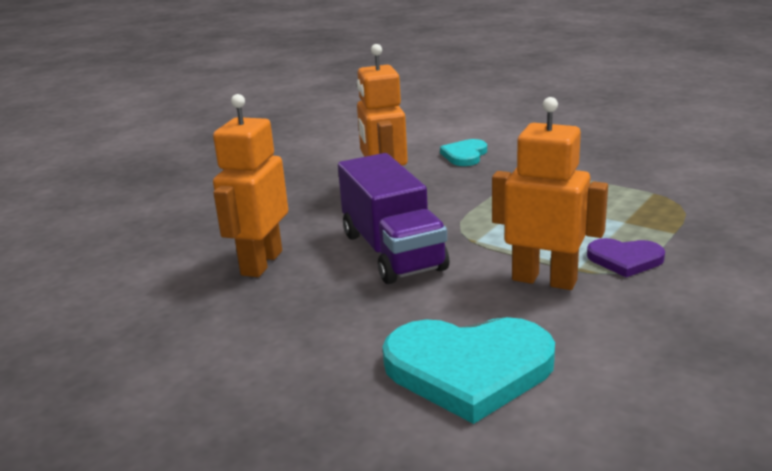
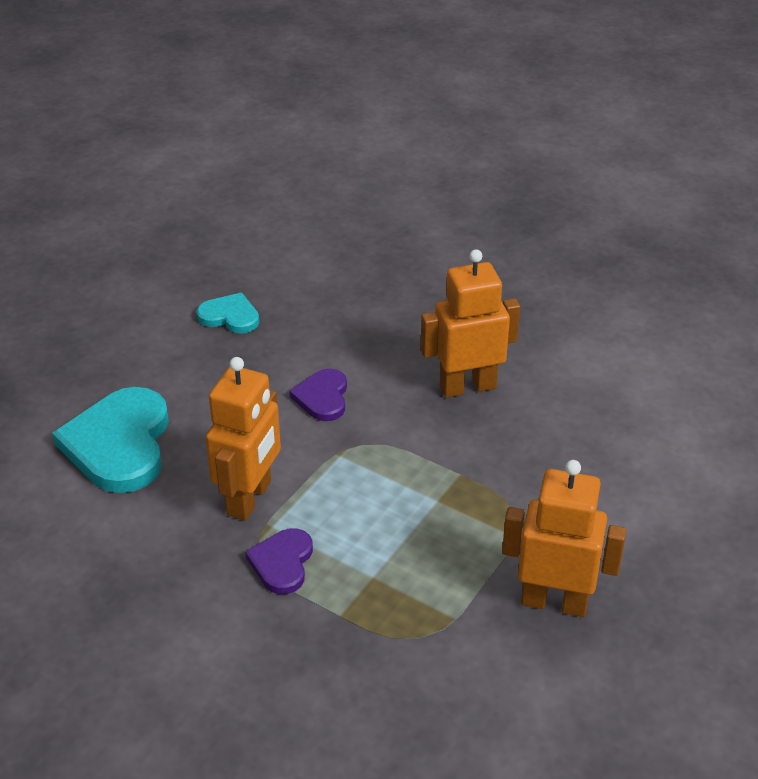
camera: 85 degrees right, 15 degrees up
orange robot [213,94,288,277] -> orange robot moved to [502,460,626,617]
purple truck [338,153,449,284] -> purple heart [289,369,347,421]
turquoise heart [440,139,487,166] -> turquoise heart moved to [197,293,259,333]

